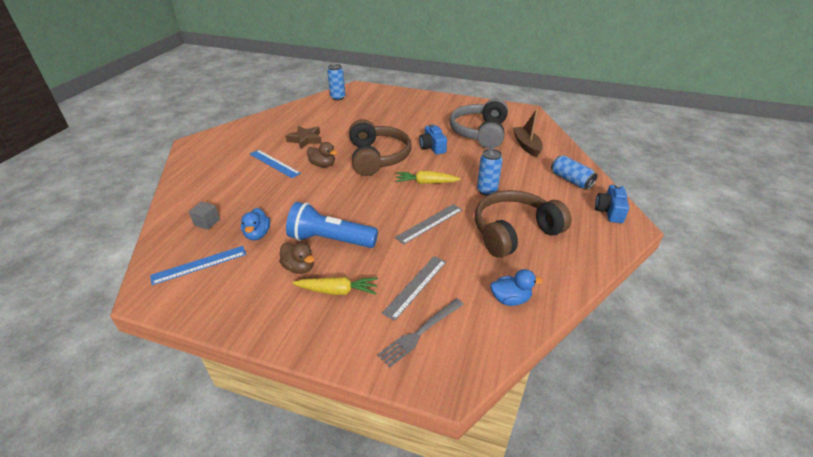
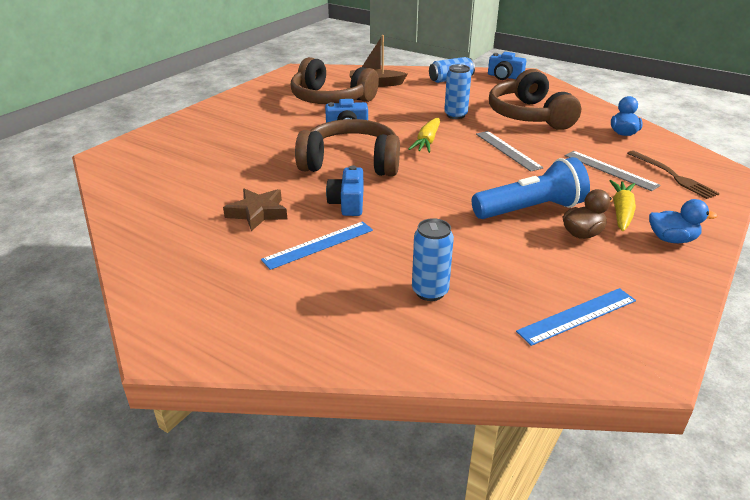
camera: 75 degrees left, 5 degrees down
blue ruler [150,246,246,285] -> blue ruler turned 75 degrees clockwise [516,288,636,346]
grey cube [189,201,220,230] -> none
blue duck [241,208,270,240] -> blue duck moved to [649,199,718,243]
blue flashlight [286,202,378,248] -> blue flashlight turned 135 degrees counterclockwise [472,157,590,219]
brown duck [307,142,338,167] -> blue camera [326,166,363,216]
blue can [327,64,346,100] -> blue can moved to [412,218,454,301]
grey fork [377,298,464,368] -> brown fork [627,150,720,199]
grey headphones [450,98,508,149] -> brown headphones [291,57,379,104]

